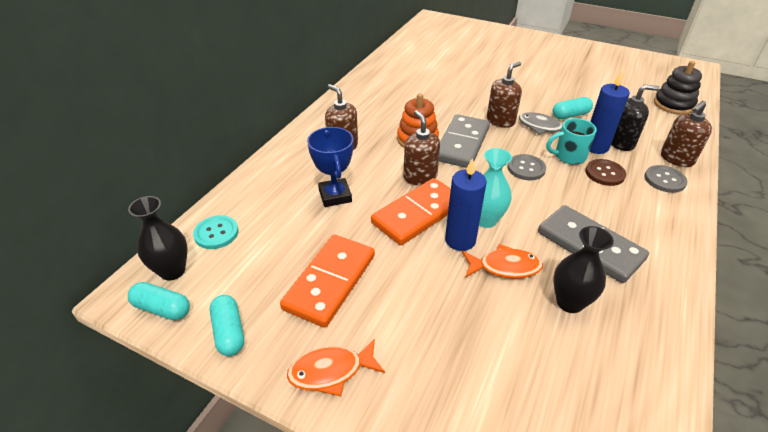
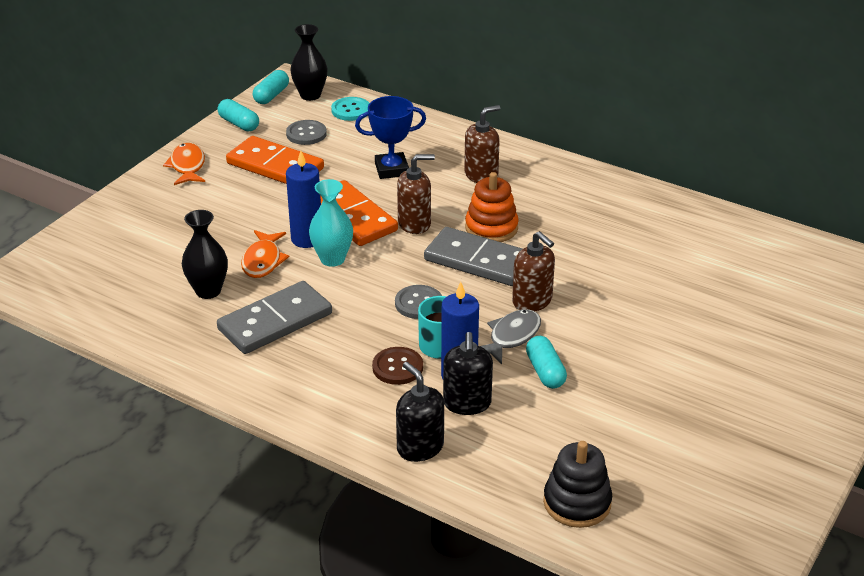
camera: 95 degrees right, 5 degrees down
turquoise capsule [210,295,244,356] -> turquoise capsule turned 60 degrees clockwise [218,99,259,131]
grey button [645,165,688,193] -> grey button moved to [286,120,327,145]
brown soap dispenser [661,101,712,167] -> black soap dispenser [396,362,444,462]

